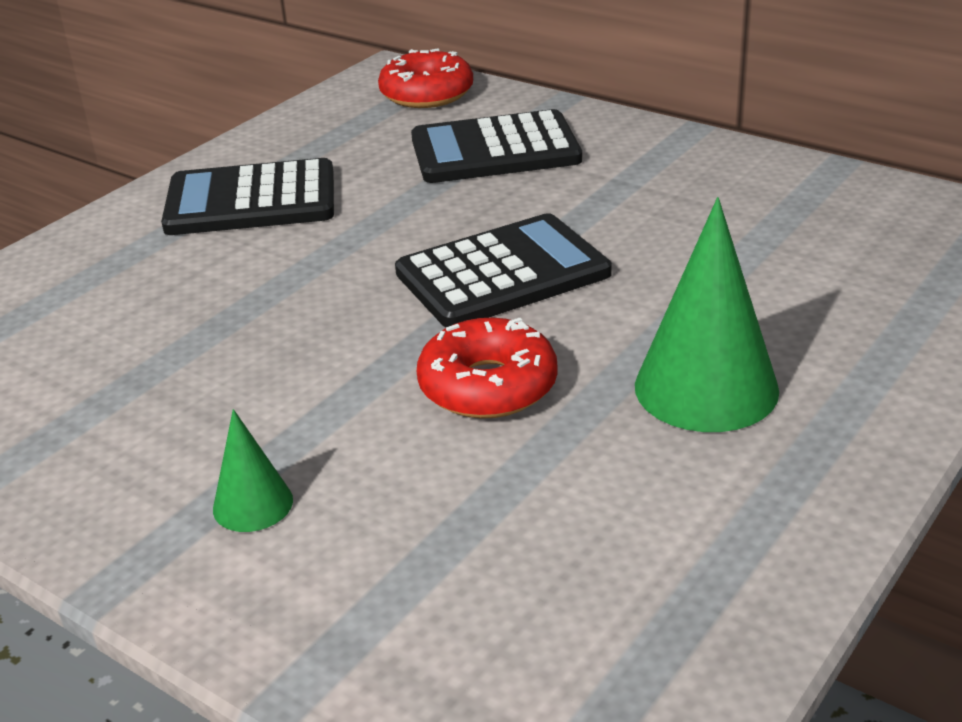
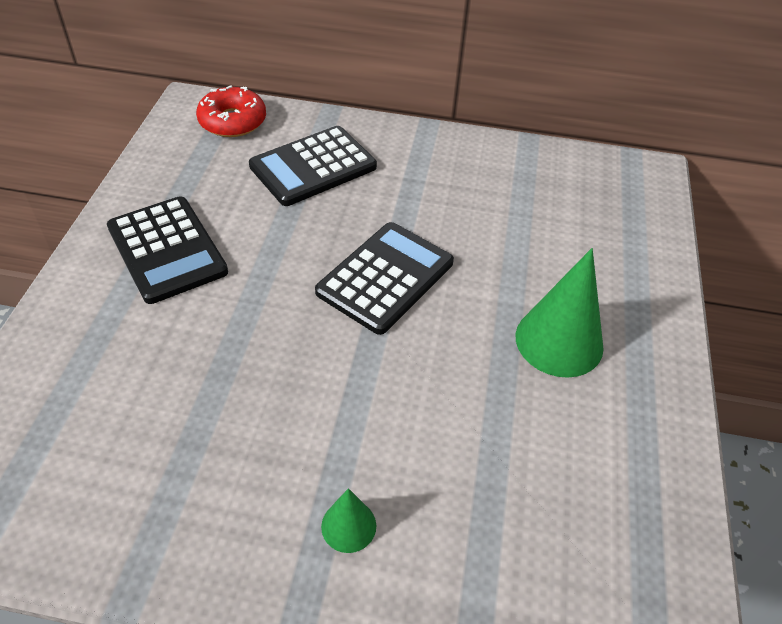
camera: 30 degrees left, 15 degrees up
black calculator [161,158,334,235] -> black calculator turned 90 degrees counterclockwise [107,196,228,304]
red donut [417,318,558,419] -> none

